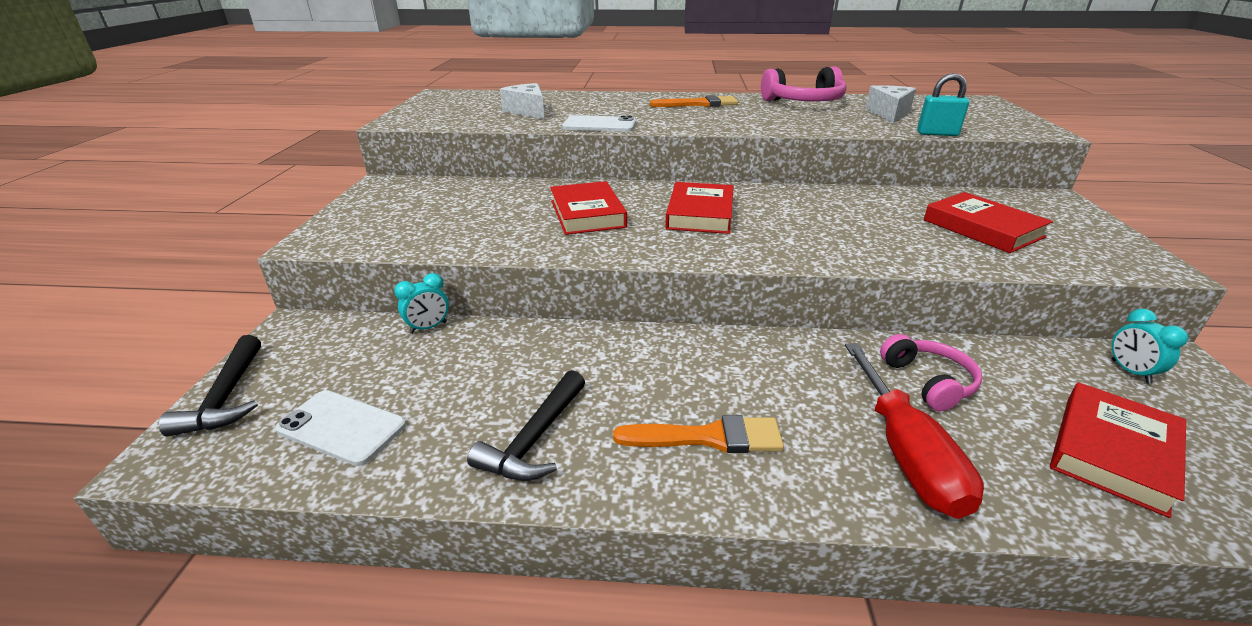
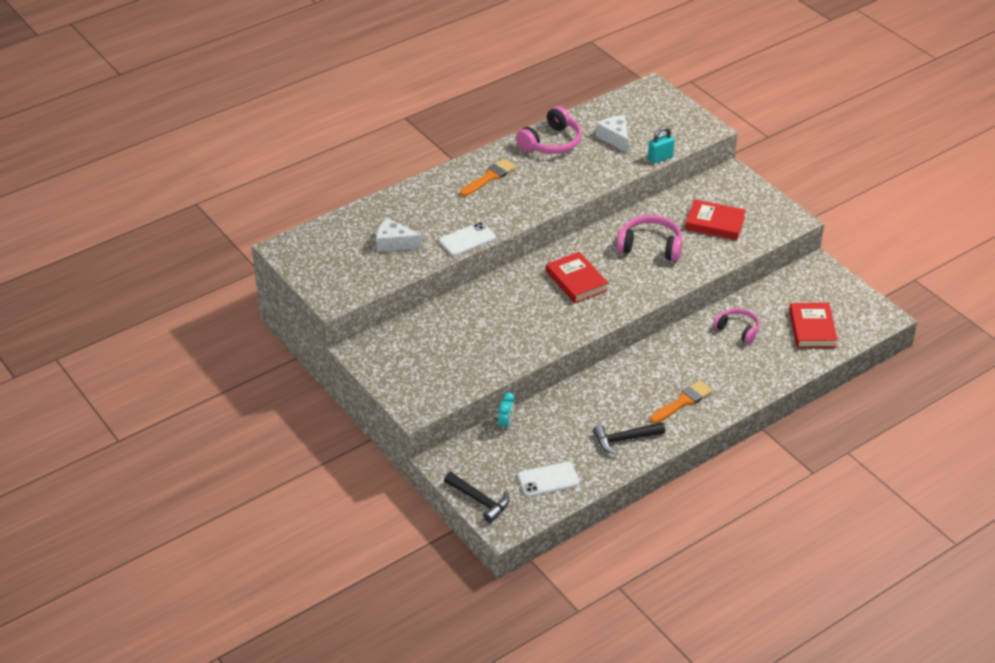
camera: 40 degrees left, 10 degrees up
black hammer [467,370,585,481] -> black hammer turned 90 degrees clockwise [593,422,665,454]
red book [550,181,627,235] -> none
red screwdriver [845,343,984,519] -> none
turquoise clock [1112,309,1188,384] -> none
none -> pink headphones [616,215,682,261]

